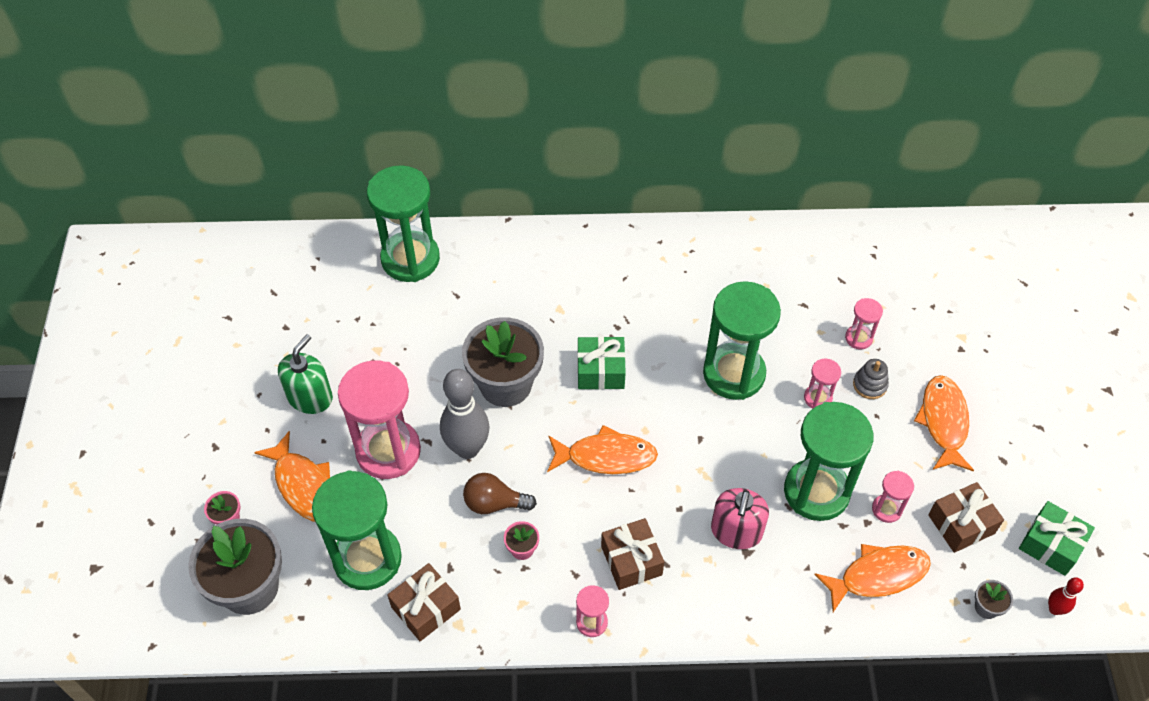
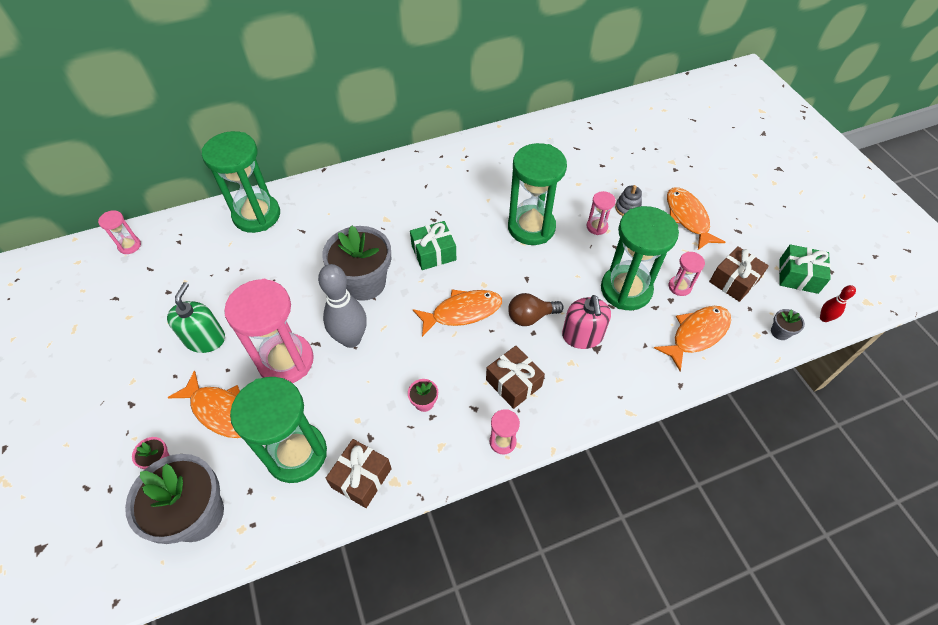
camera: 20 degrees left, 0 degrees up
brown light bulb [463,473,537,514] -> brown light bulb moved to [508,293,564,326]
pink hourglass [845,298,883,349] -> pink hourglass moved to [98,210,141,254]

